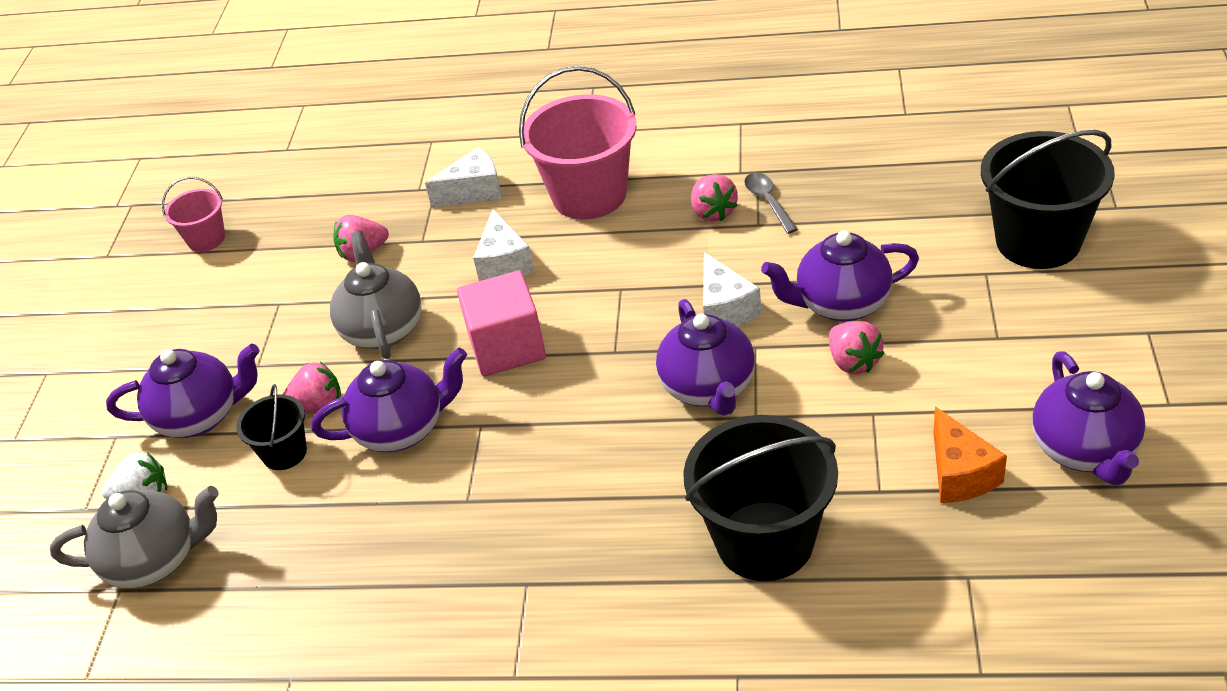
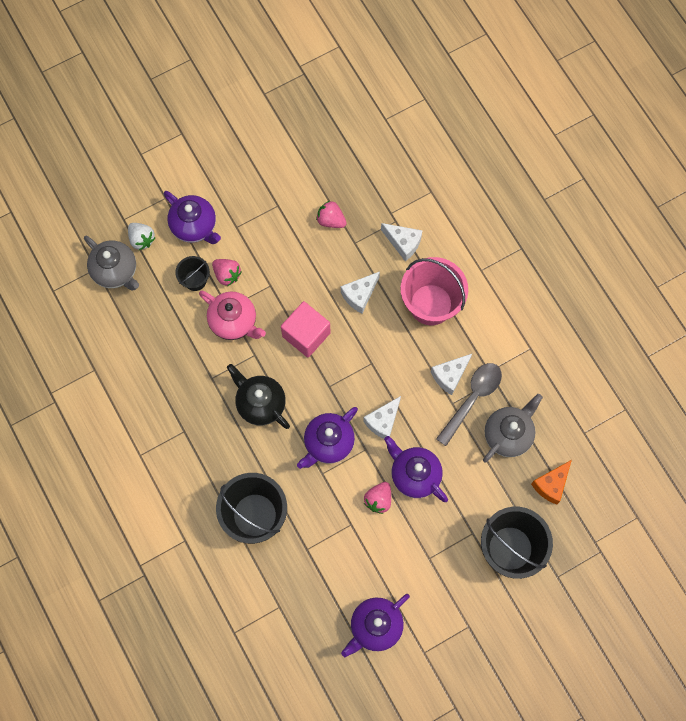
camera: 50 degrees right, 30 degrees up
pink bucket [162,176,225,252] -> none
purple teapot [311,347,467,452] -> pink teapot [199,291,266,340]
grey teapot [330,231,421,359] -> grey teapot moved to [483,394,543,463]
pink strawberry [691,174,738,222] -> white cheese [431,354,472,395]
grey spoon [744,173,798,234] -> grey spoon [436,363,502,446], size x1.75
orange cheese [934,407,1007,503] -> orange cheese moved to [531,460,572,504]
none -> black teapot [227,364,290,429]

